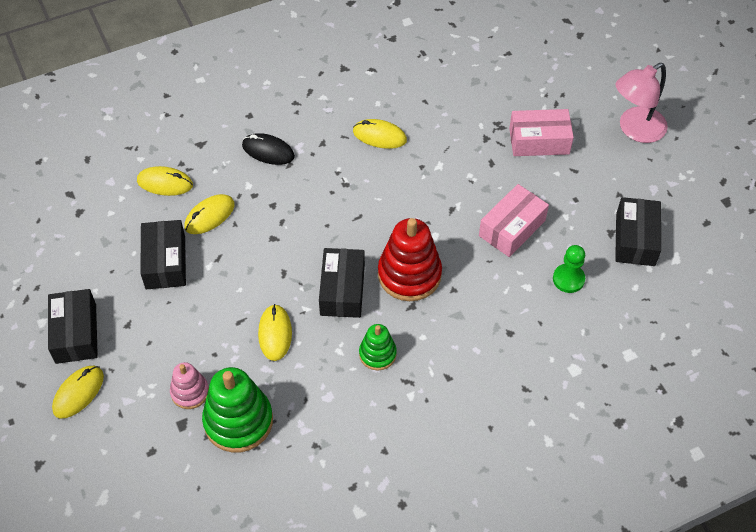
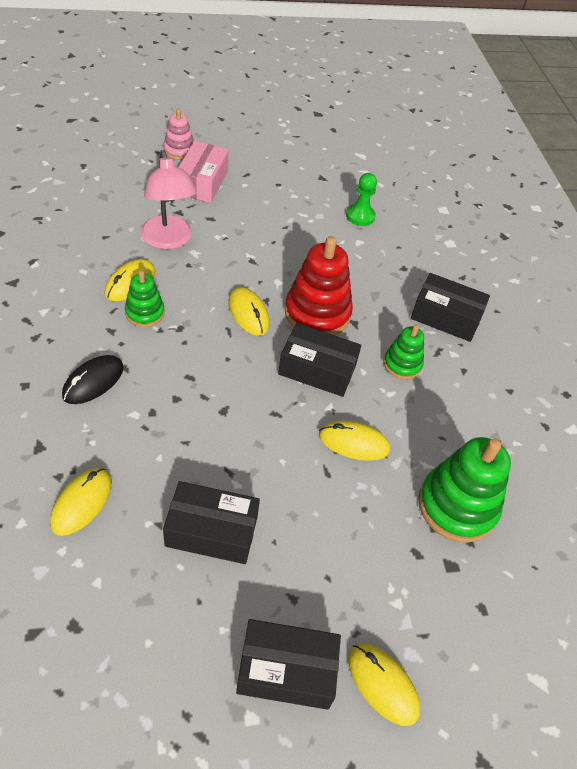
camera: 80 degrees left, 5 degrees down
pink stacking toy [170,362,209,409] -> pink stacking toy moved to [163,108,194,160]
yellow mouse [185,194,235,234] -> yellow mouse moved to [228,287,269,336]
pink box [479,184,549,257] -> none
black box [615,197,661,266] -> black box moved to [411,273,490,342]
pink lamp [616,63,668,143] -> pink lamp moved to [141,150,197,249]
none -> green stacking toy [125,270,165,327]

